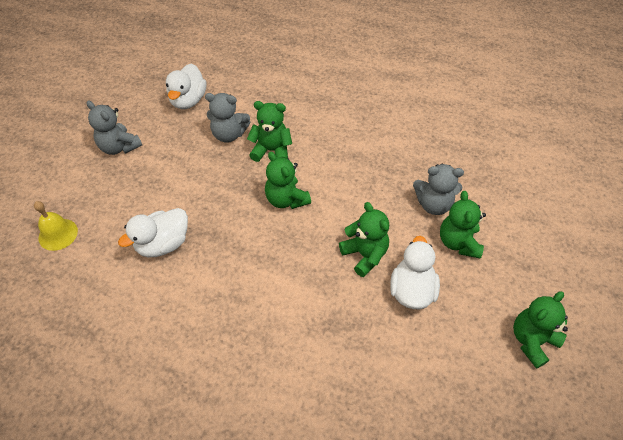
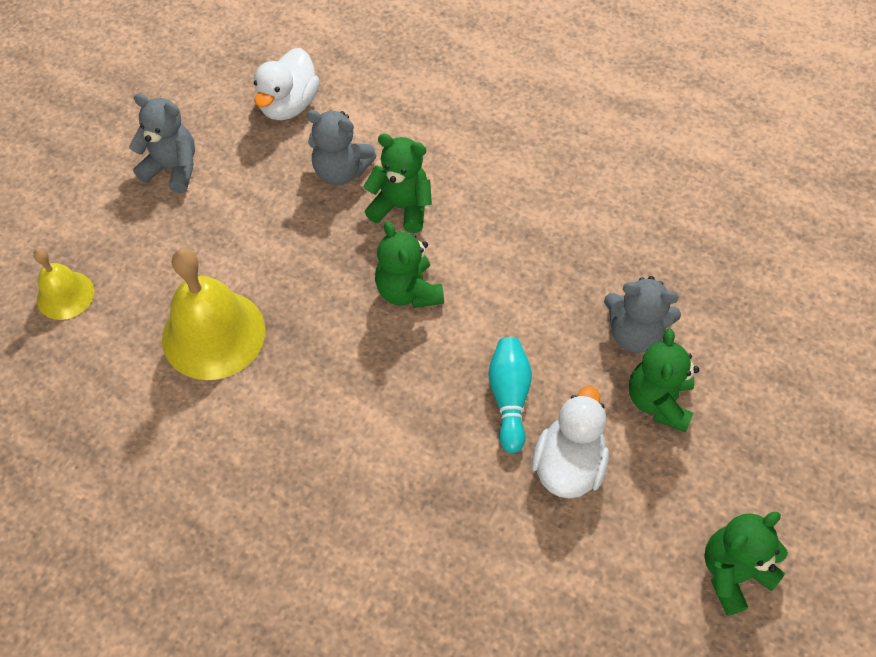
camera: 10 degrees right, 5 degrees up
grey teddy bear [87,101,142,155] -> grey teddy bear turned 150 degrees clockwise [129,94,195,193]
white duck [118,208,188,258] -> yellow bell [162,249,265,380]
green teddy bear [339,202,389,277] -> turquoise bowling pin [488,337,532,453]

